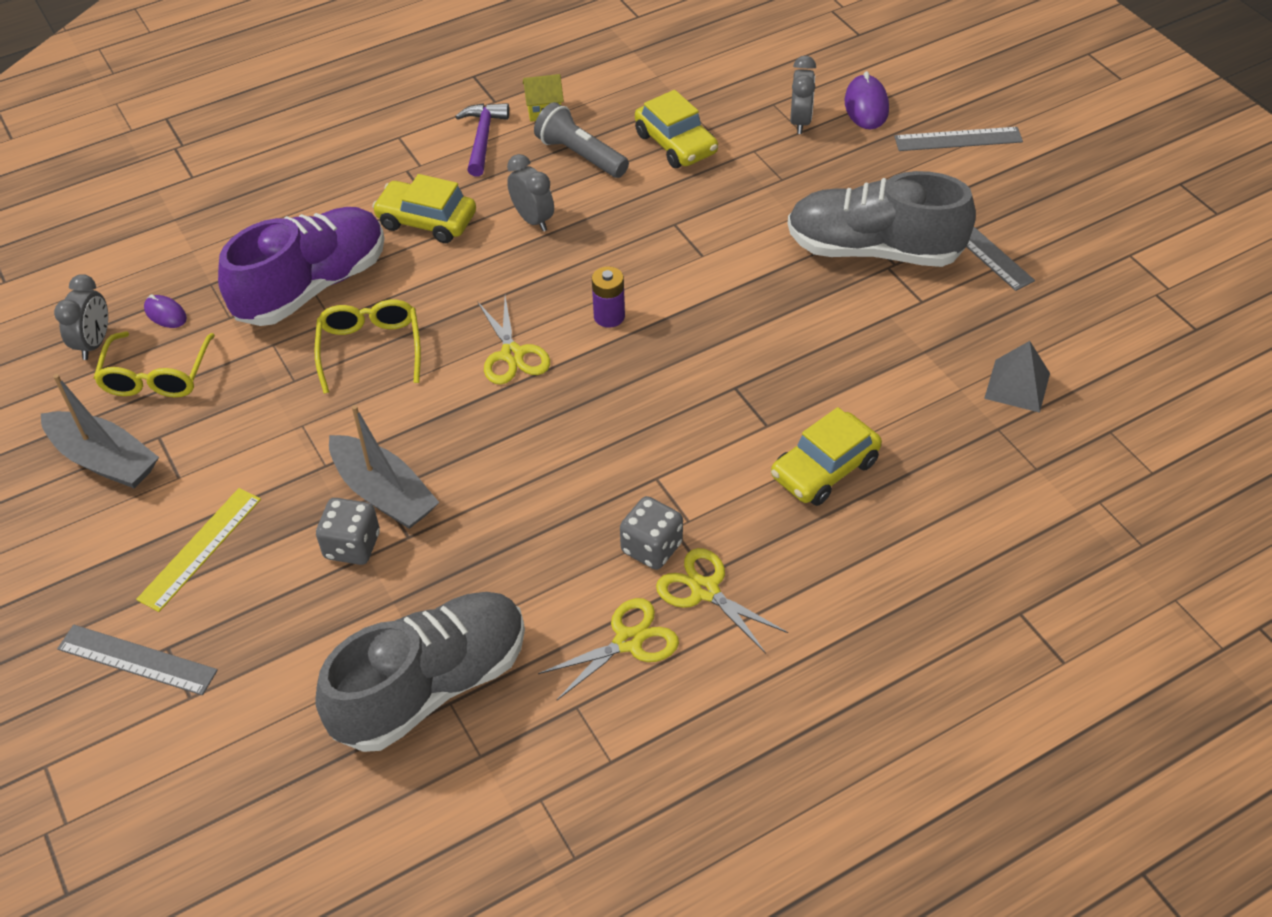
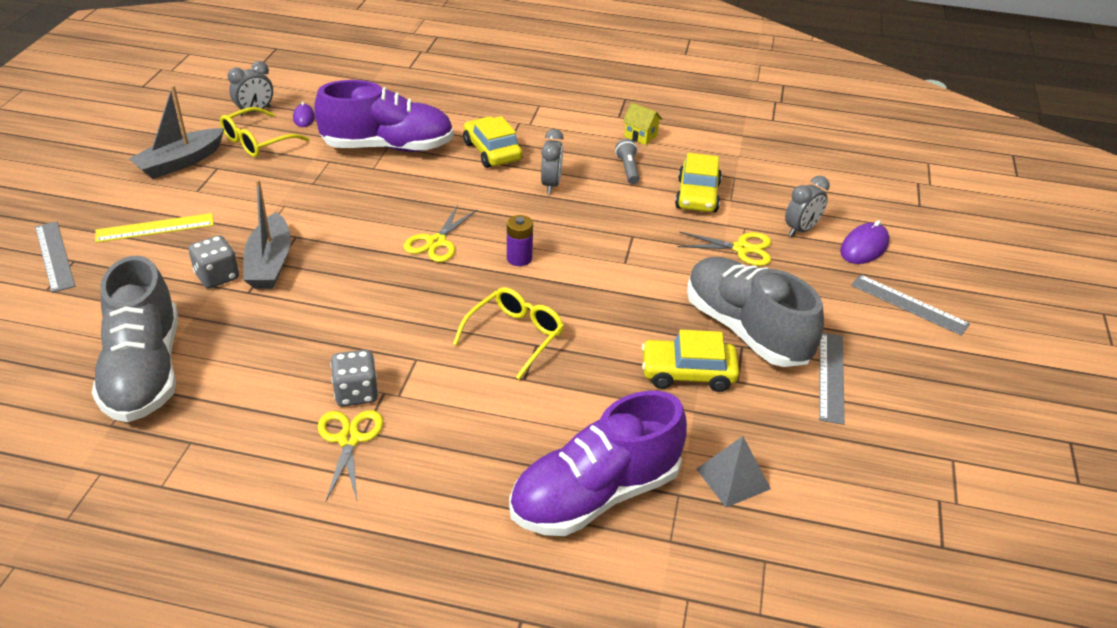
camera: 40 degrees right, 10 degrees down
grey boat [41,374,159,488] -> grey boat turned 60 degrees clockwise [129,85,224,179]
yellow glasses [315,300,421,394] -> yellow glasses moved to [453,287,564,379]
grey shoe [315,592,525,752] -> grey shoe turned 75 degrees clockwise [92,256,178,422]
purple hammer [455,103,509,176] -> none
grey flashlight [534,102,629,178] -> grey flashlight [615,139,640,184], size x0.66
yellow scissors [538,598,679,700] -> yellow scissors moved to [678,232,771,266]
yellow car [771,407,882,506] -> yellow car moved to [641,330,739,392]
none -> purple shoe [509,390,687,536]

